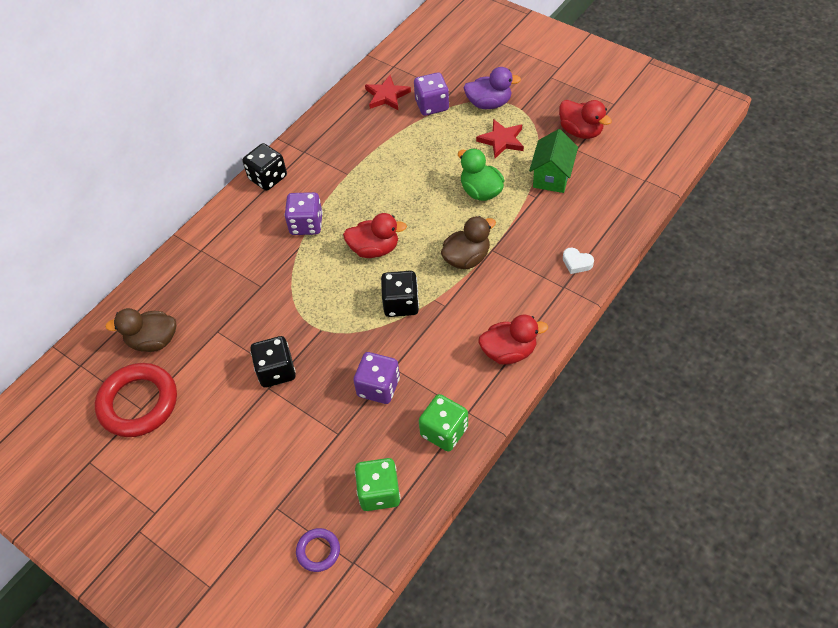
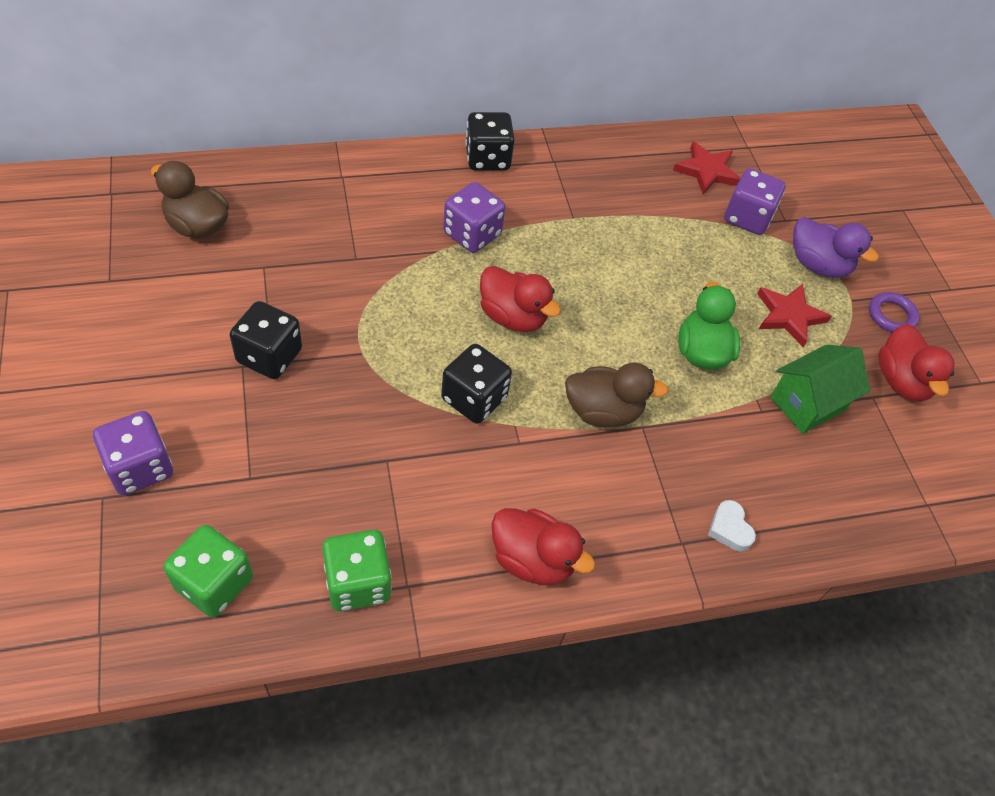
camera: 30 degrees right, 0 degrees up
red ring [95,363,177,437] -> none
purple ring [296,528,340,572] -> purple ring moved to [869,292,920,333]
purple dice [353,352,400,404] -> purple dice moved to [93,411,173,495]

